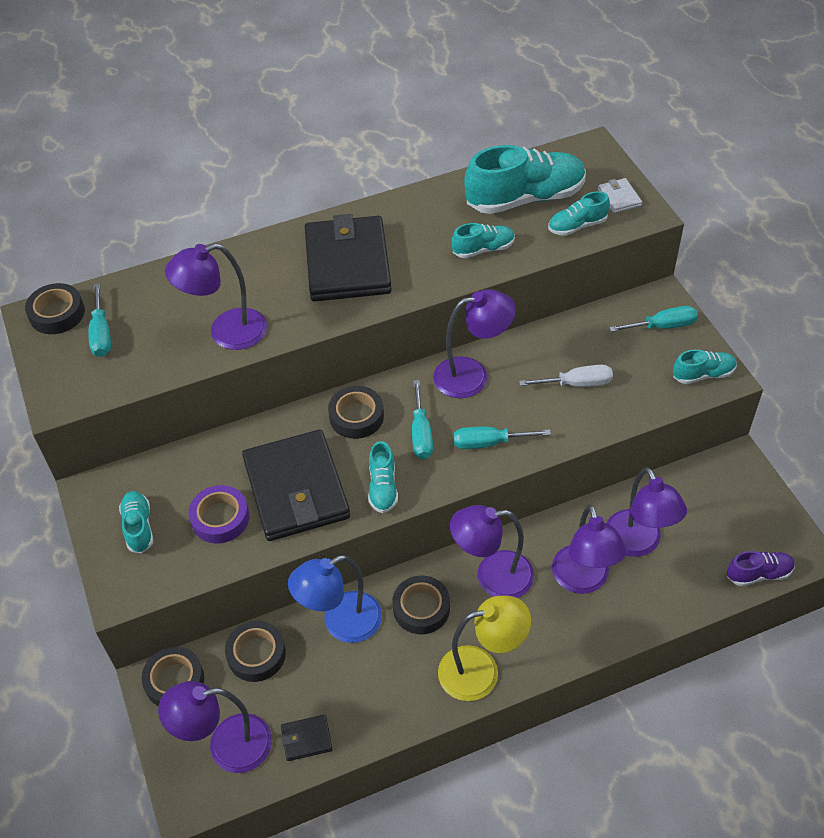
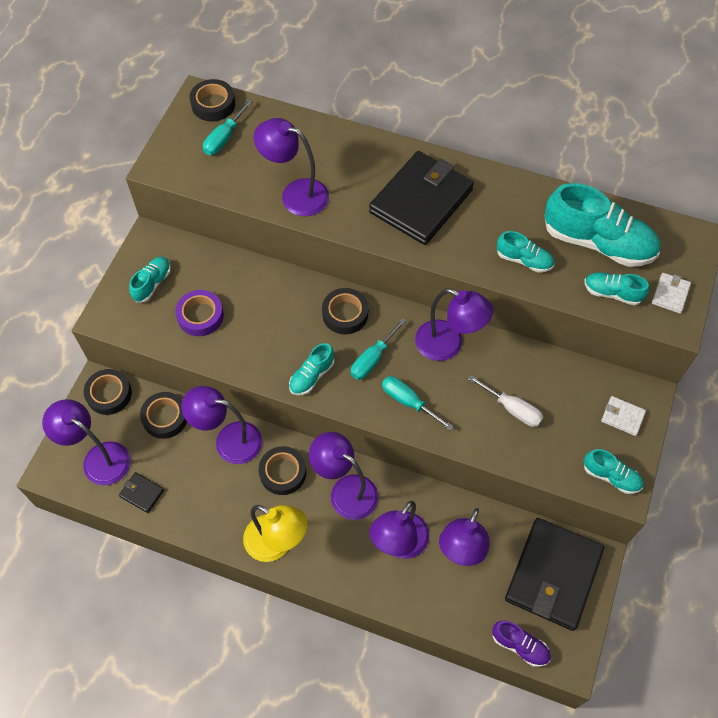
camera: 40 degrees right, 10 degrees up
black wallet [242,430,350,541] -> black wallet moved to [505,518,604,631]
blue lamp [288,555,382,643] -> purple lamp [181,386,263,464]
turquoise screwdriver [609,306,698,332] -> white wallet [601,396,646,436]

